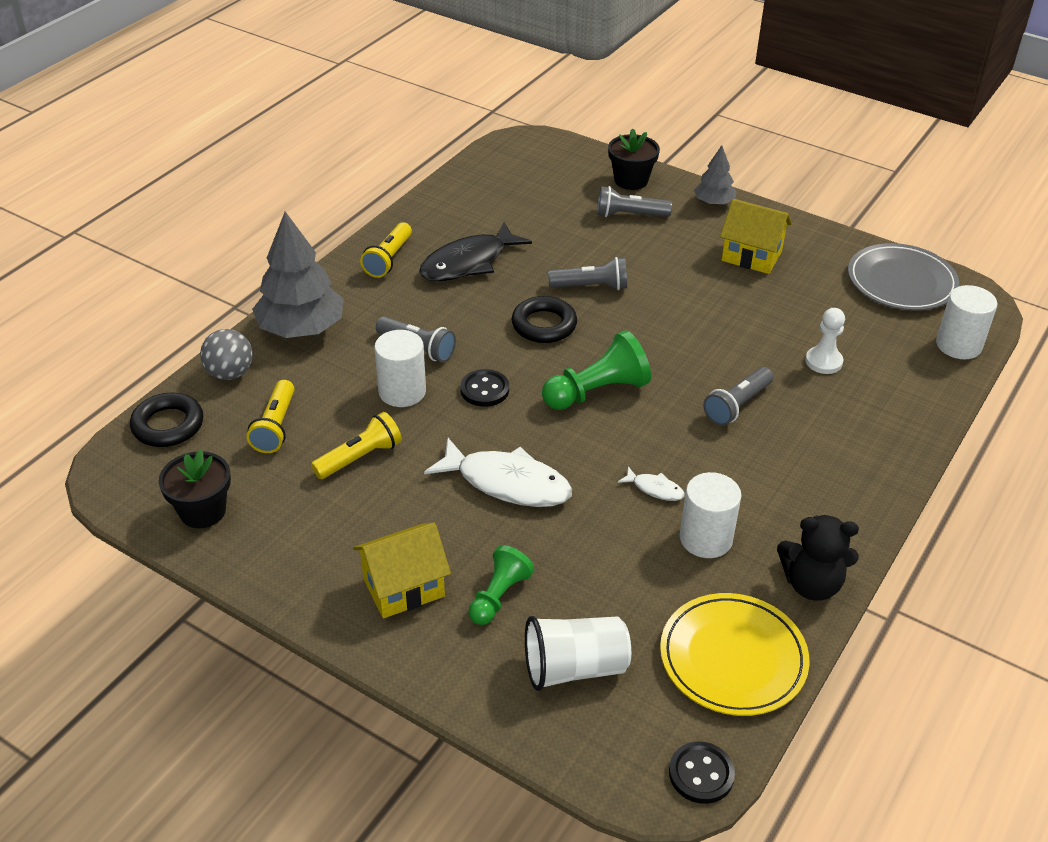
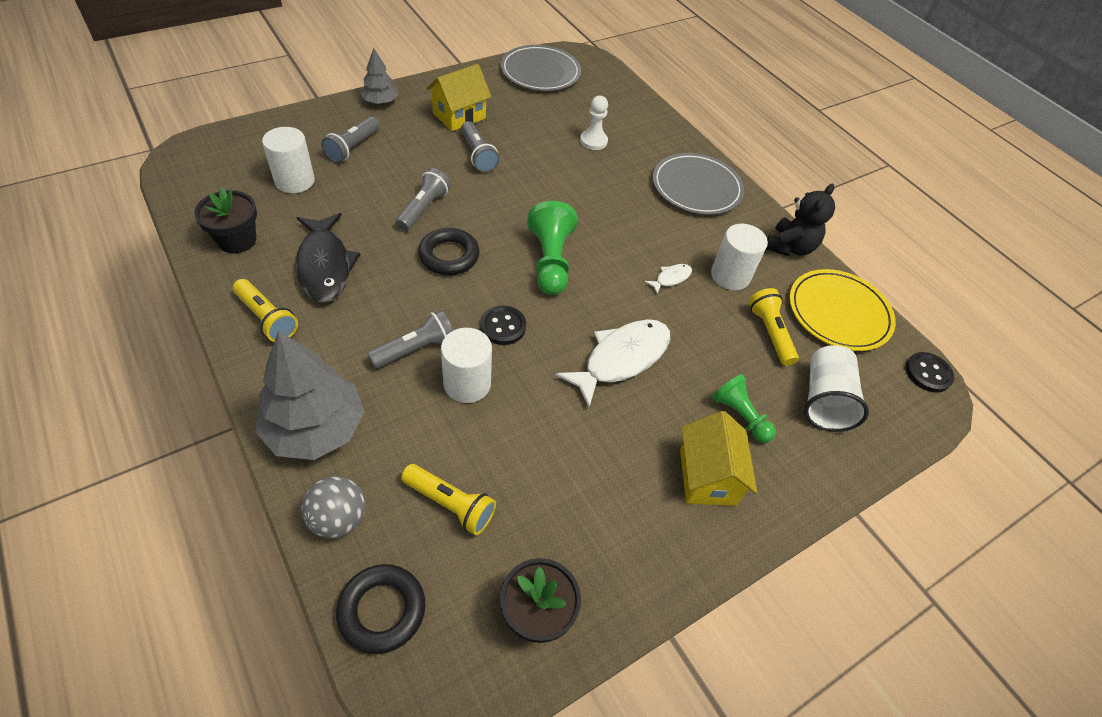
camera: 70 degrees left, 10 degrees up
yellow flashlight [311,412,402,479] -> yellow flashlight moved to [749,288,799,366]
black flower pot [608,129,660,190] -> black flower pot moved to [194,187,257,253]
grey flashlight [703,367,773,426] -> grey flashlight moved to [461,121,499,172]
white cylinder [936,285,997,359] -> white cylinder moved to [262,127,315,193]
none -> grey plate [653,153,744,215]

